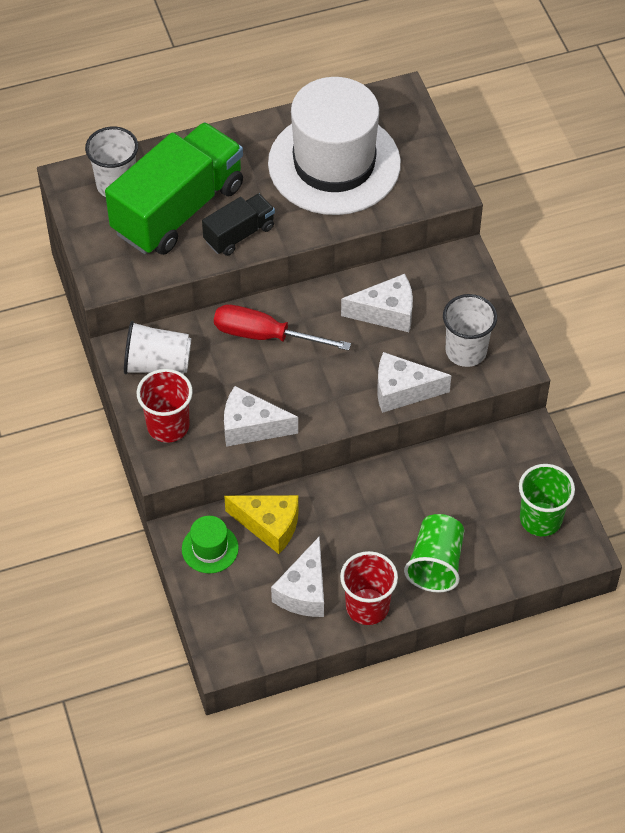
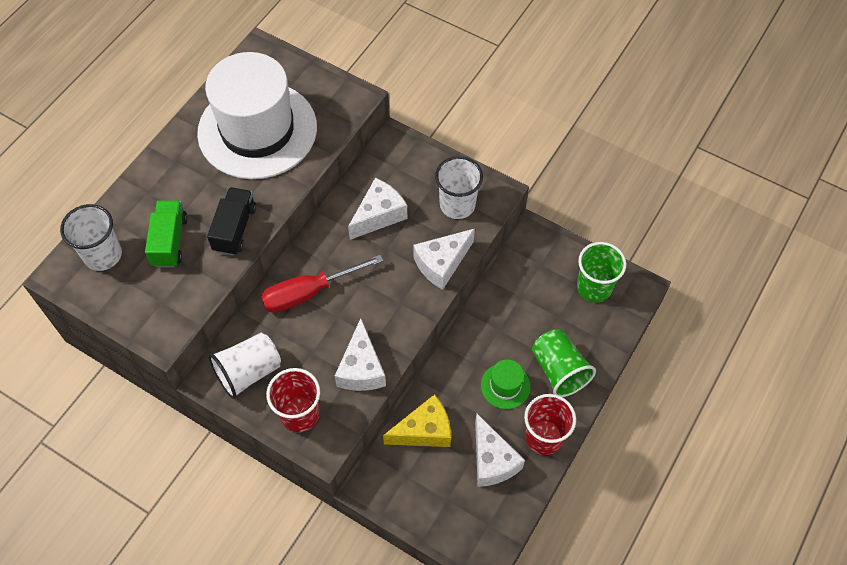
camera: 40 degrees left, 5 degrees up
green truck [105,122,243,255] -> green truck [145,200,188,267], size x0.50
green hat [182,516,239,574] -> green hat moved to [481,360,530,409]
white cheese [224,386,298,447] -> white cheese turned 60 degrees counterclockwise [335,318,386,391]

